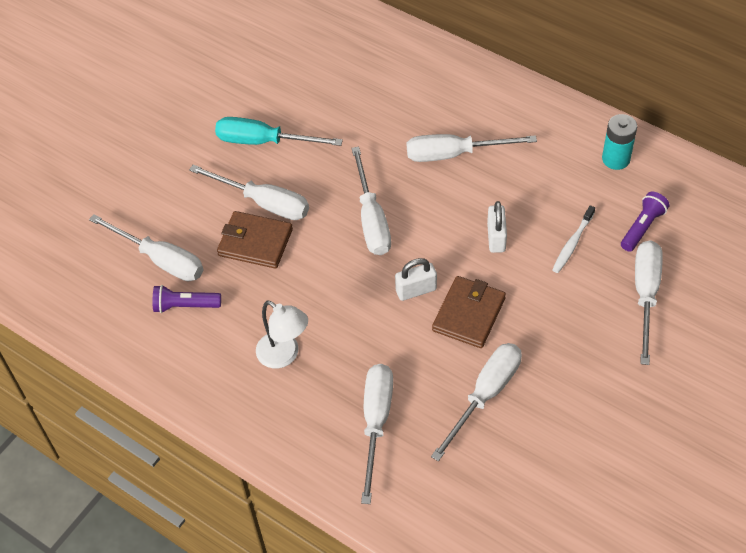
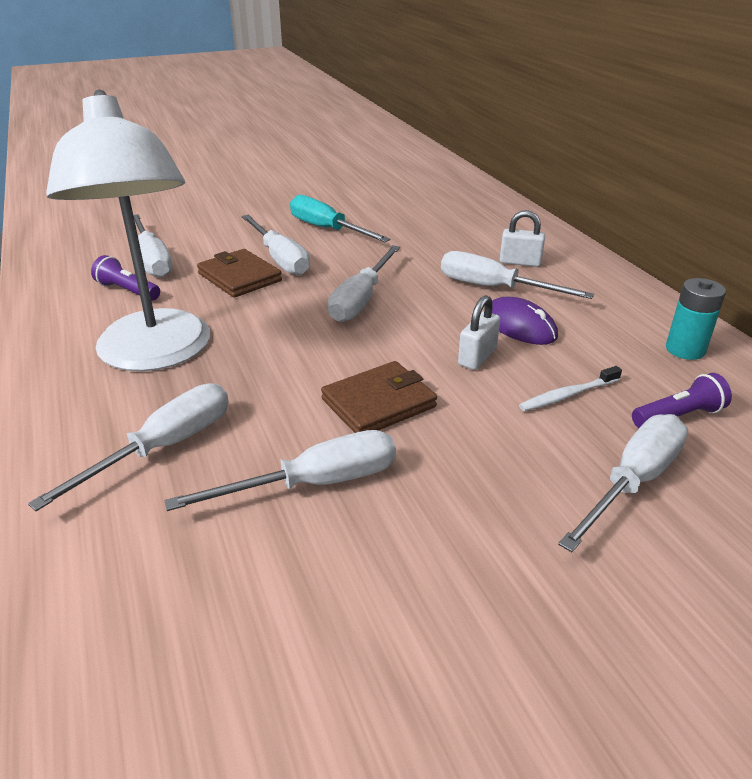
camera: 30 degrees right, 20 degrees down
white lamp [256,300,308,368] -> white lamp [46,90,210,371], size x2.13
white padlock [395,258,437,301] -> white padlock moved to [500,210,545,267]
none -> purple mouse [492,297,558,345]

